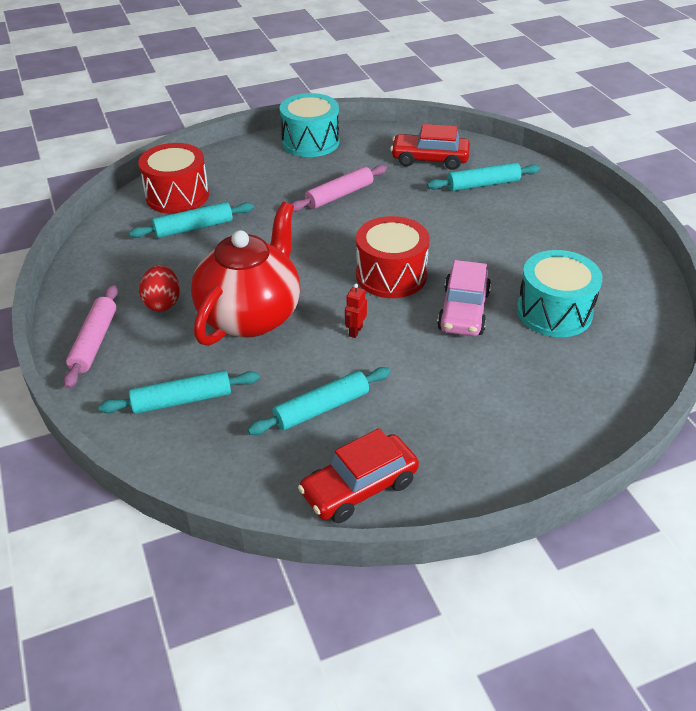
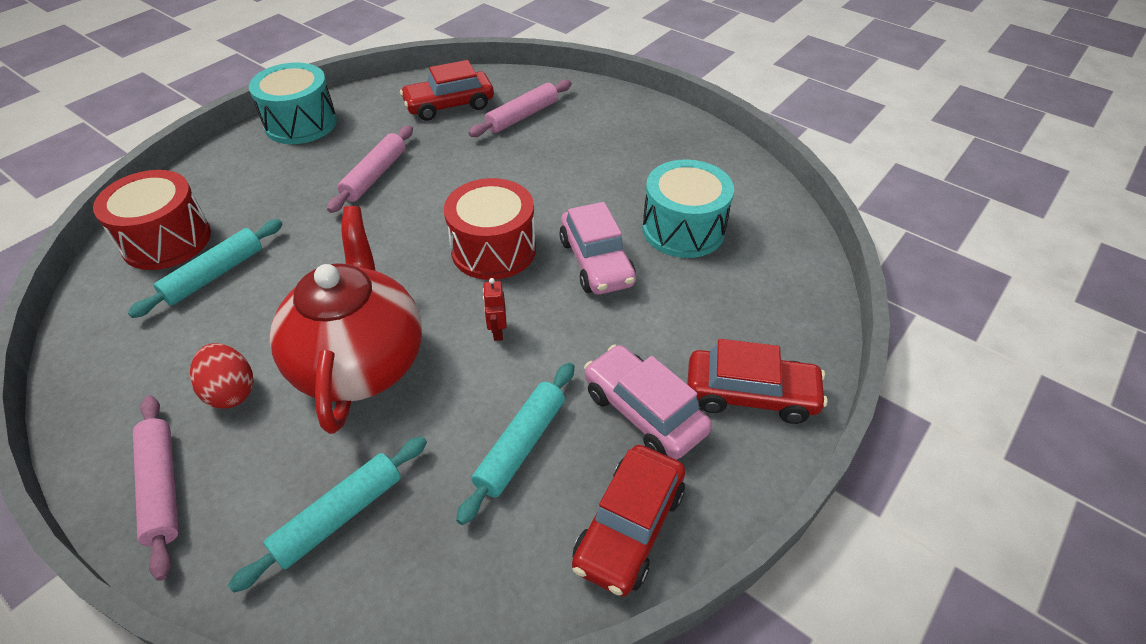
camera: 30 degrees left, 5 degrees up
turquoise rolling pin [427,162,540,191] -> pink rolling pin [468,80,572,137]
none -> pink car [584,345,712,459]
none -> red car [687,339,828,424]

